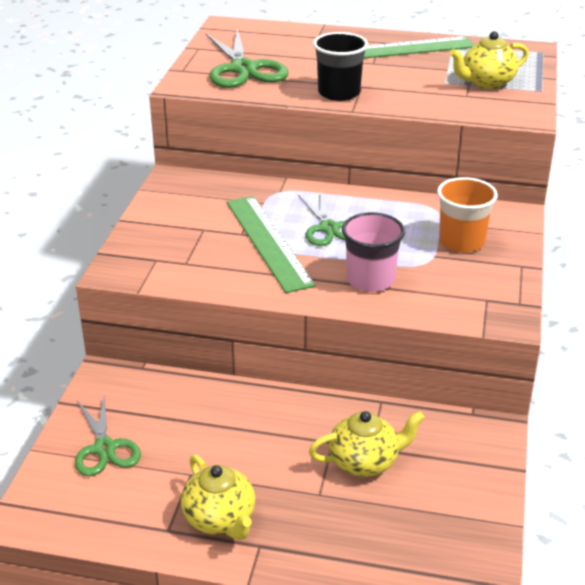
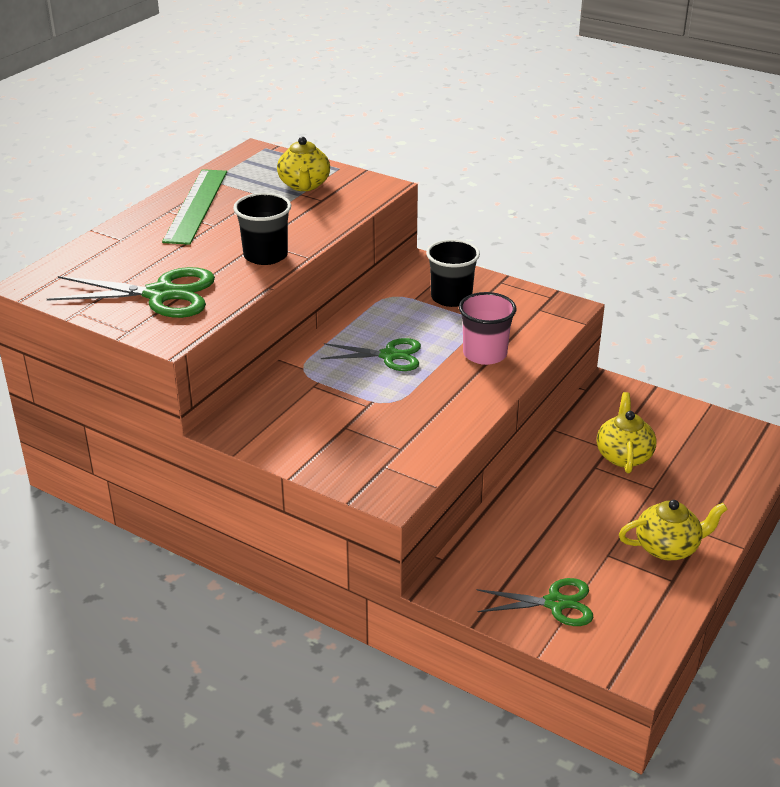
camera: 70 degrees left, 0 degrees up
green ruler [226,196,316,293] -> none
orange cup [437,177,498,252] -> black cup [426,239,480,307]

